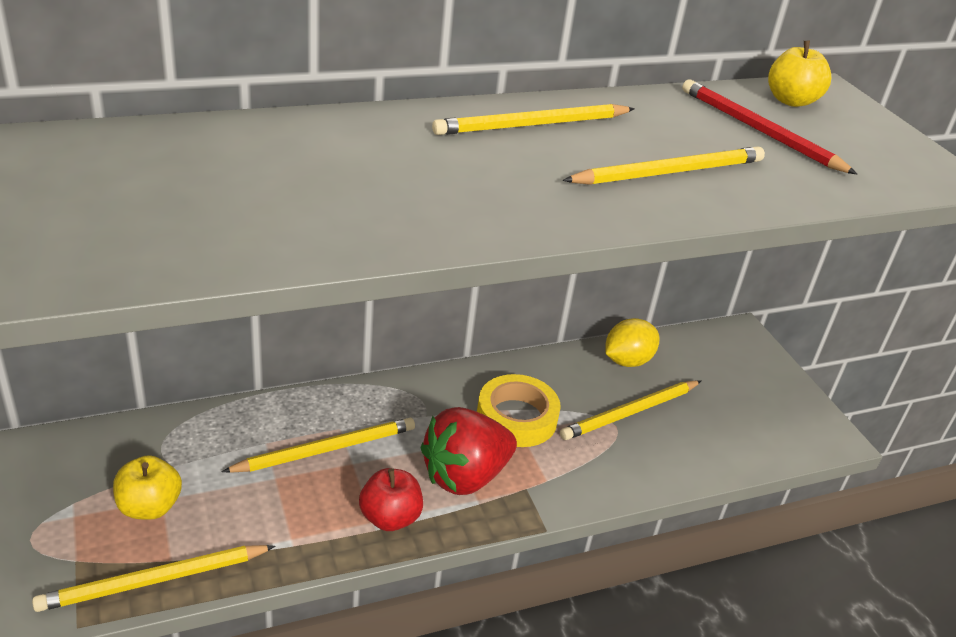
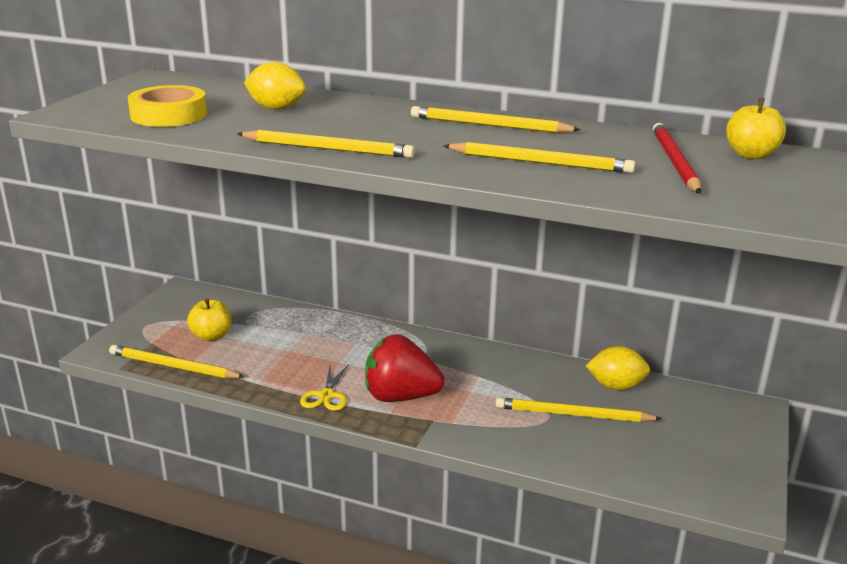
camera: 45 degrees right, 10 degrees down
yellow pencil [222,418,415,473] -> yellow pencil moved to [237,130,415,158]
red apple [359,468,423,531] -> yellow scissors [300,364,349,411]
yellow tape [477,374,561,447] -> yellow tape moved to [128,85,207,127]
none -> yellow lemon [244,62,306,110]

